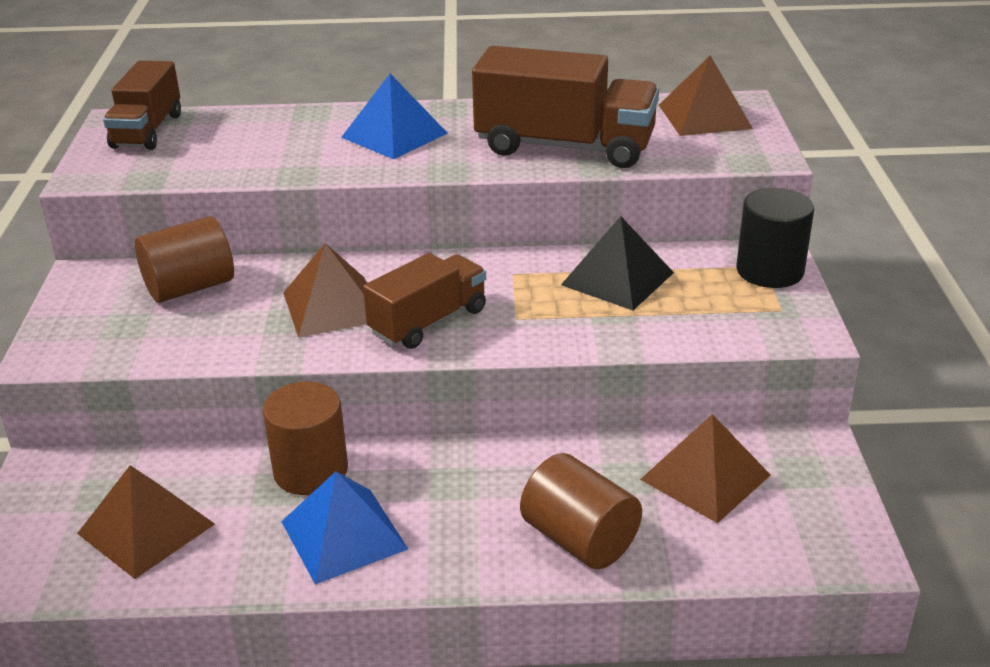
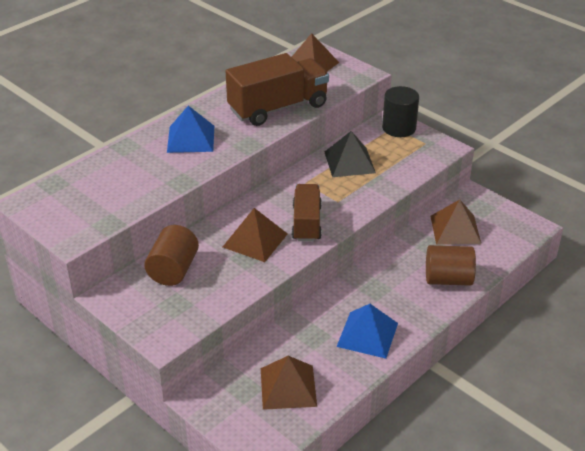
camera: 45 degrees left, 5 degrees up
brown truck [103,61,181,150] -> none
brown cylinder [263,381,348,495] -> none

